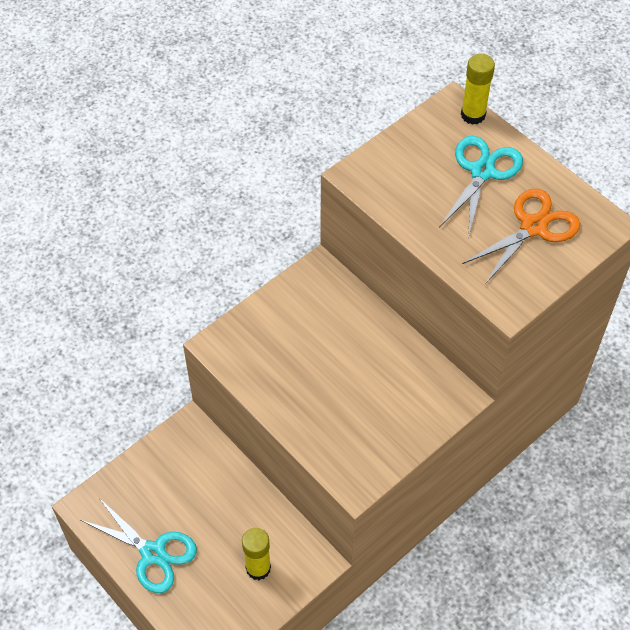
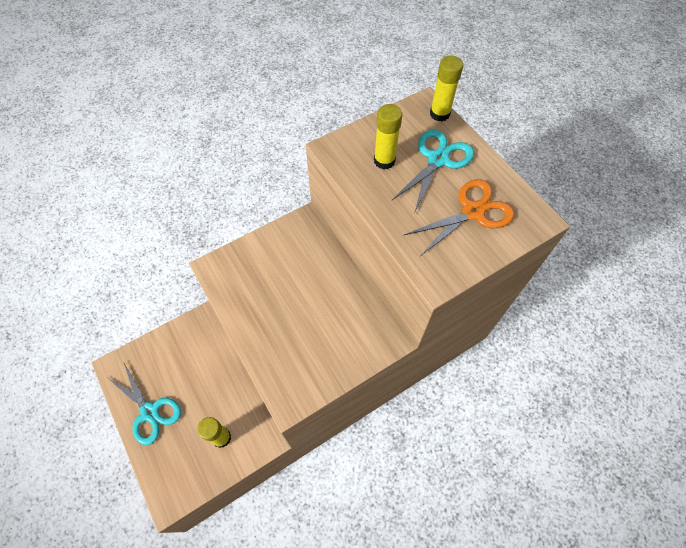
camera: 10 degrees right, 5 degrees up
none -> yellow glue stick [374,104,402,169]

